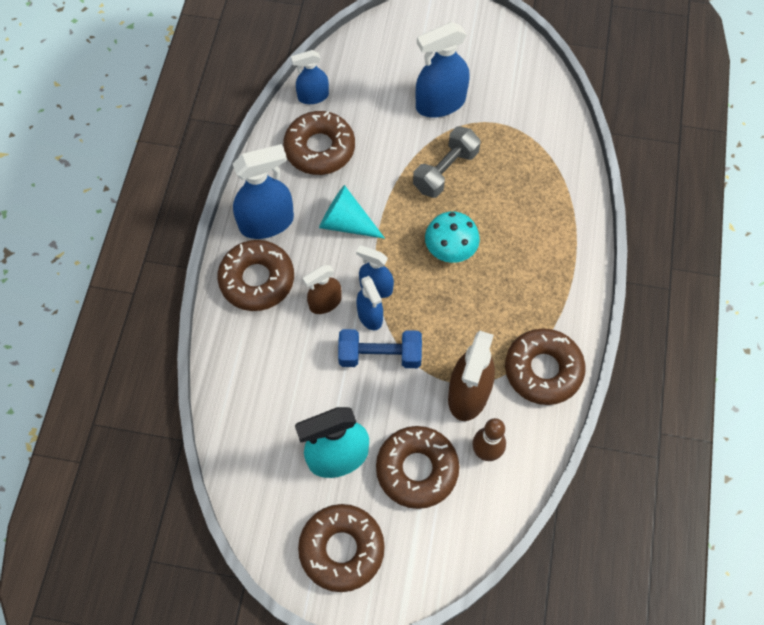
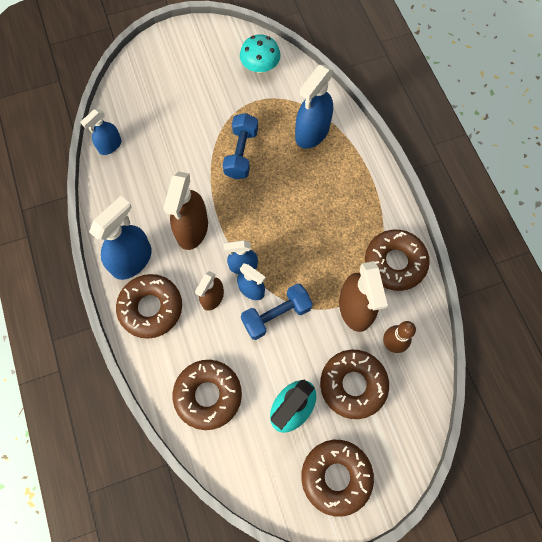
camera: 30 degrees left, 5 degrees up
brown donut [283,111,355,175] -> brown donut moved to [173,360,242,430]
turquoise cone [319,185,385,239] -> brown spray bottle [163,171,208,250]
grey dumbbell [413,126,481,198] -> blue dumbbell [222,113,258,179]
blue spray bottle [415,22,470,117] -> blue spray bottle moved to [295,65,334,149]
turquoise mushroom [425,211,480,263] -> turquoise mushroom moved to [240,34,281,73]

